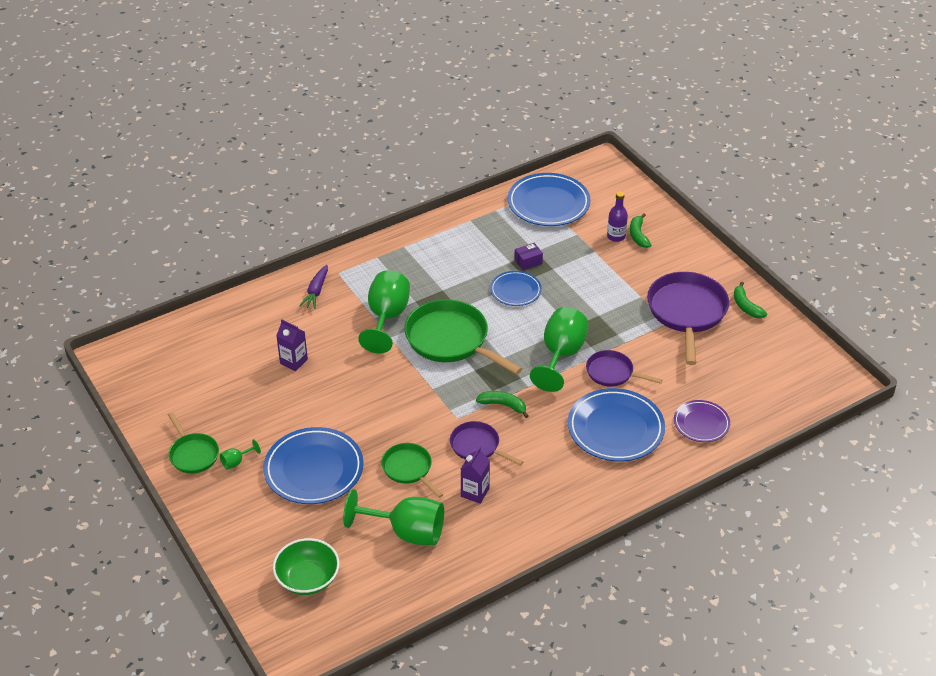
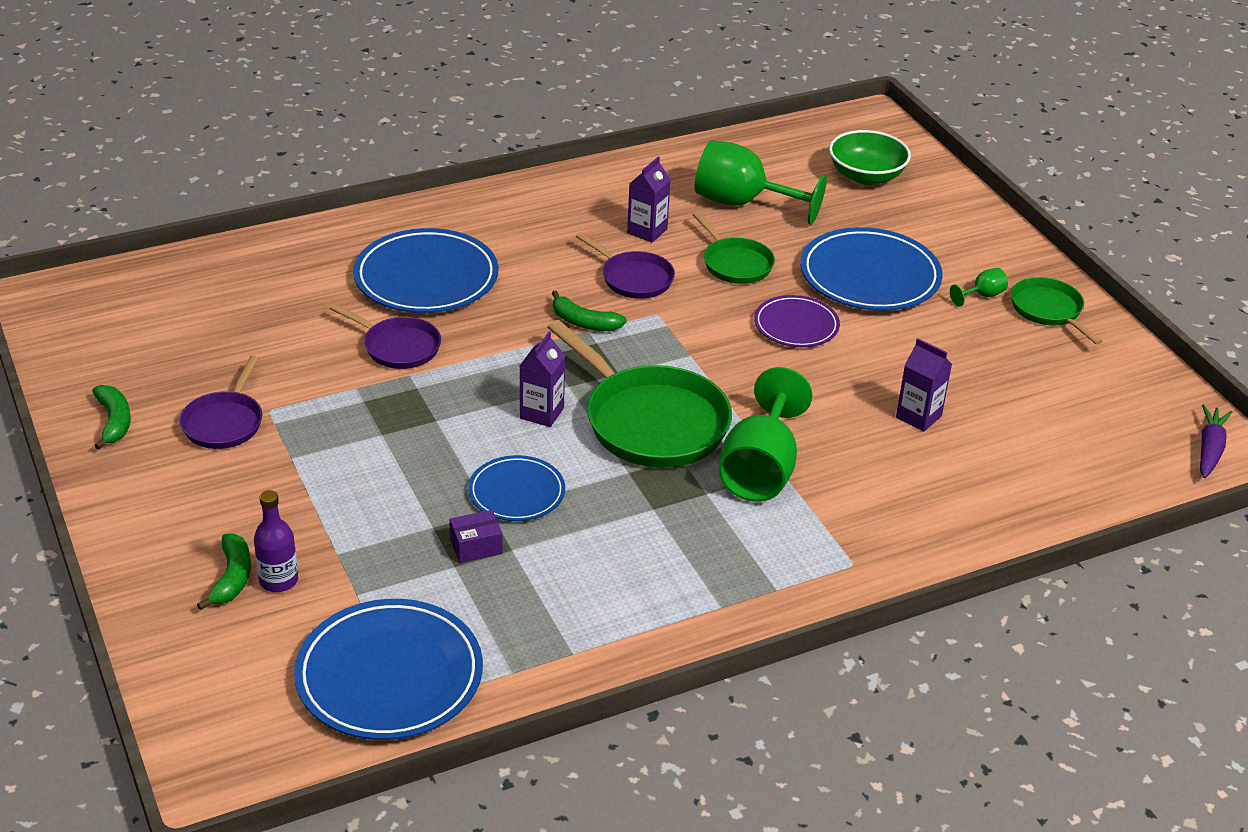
camera: 175 degrees left, 5 degrees down
purple carrot [299,265,328,309] -> purple carrot moved to [1200,404,1232,478]
green goblet [530,307,588,392] -> none
purple pan [647,272,729,365] -> purple pan [180,355,263,449], size x0.55
purple plate [674,400,730,442] -> purple plate moved to [754,295,840,347]
none -> purple carton [520,332,565,427]

